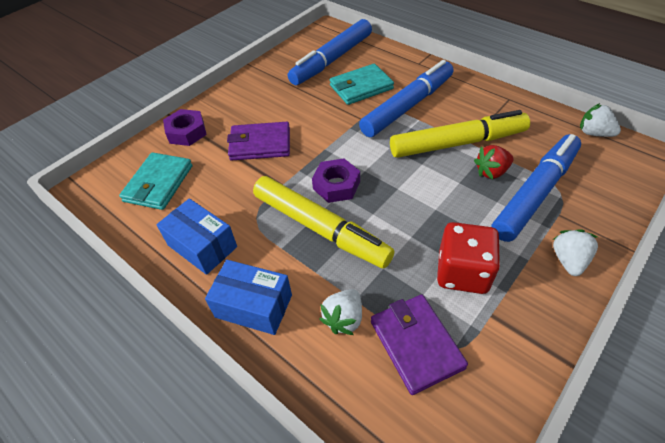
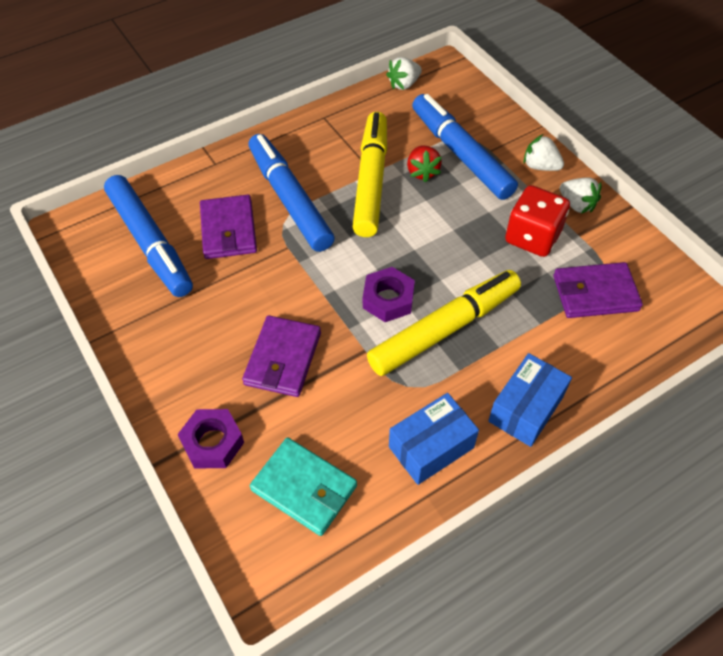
camera: 75 degrees left, 5 degrees up
white strawberry [319,289,362,335] -> white strawberry moved to [560,177,601,214]
turquoise wallet [330,63,394,105] -> purple wallet [200,195,257,259]

